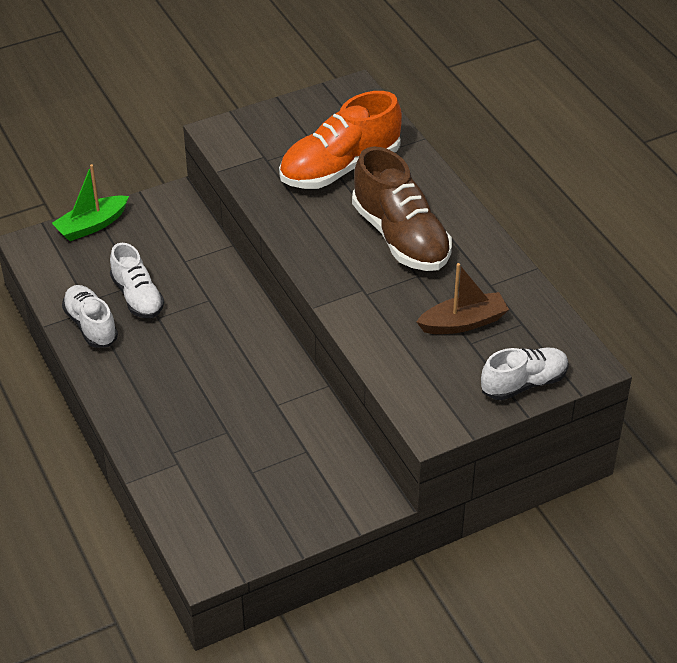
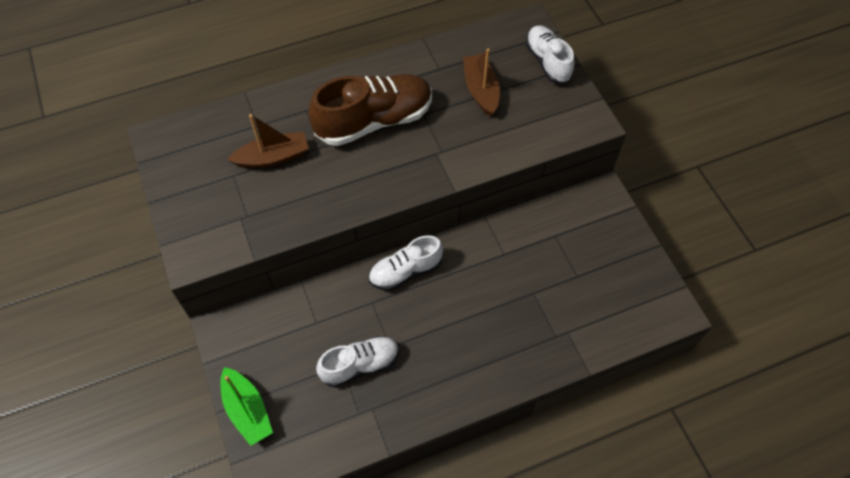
camera: 85 degrees left, 15 degrees up
white shoe [62,285,118,348] -> white shoe moved to [369,235,443,291]
orange shoe [279,91,402,189] -> brown boat [227,114,309,168]

